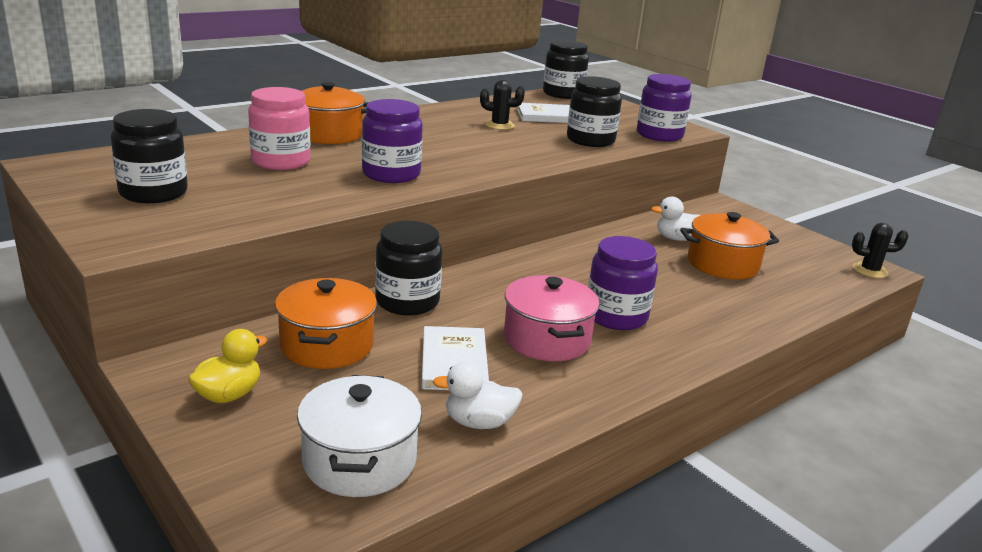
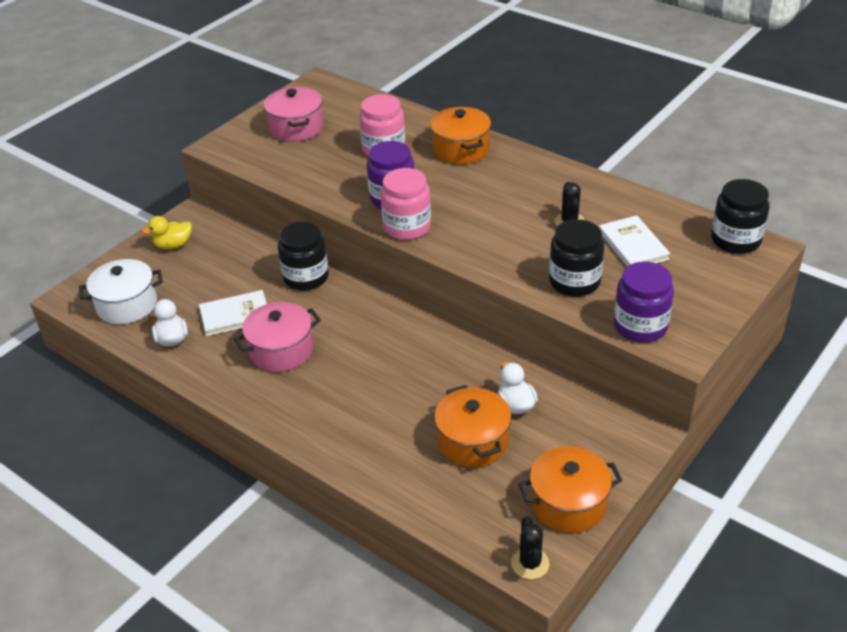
camera: 80 degrees right, 15 degrees up
black jar [111,109,188,203] -> pink pot [264,87,323,142]
yellow duck [188,329,267,403] -> yellow duck turned 135 degrees clockwise [141,216,192,249]
orange pot [275,278,377,369] -> orange pot moved to [519,446,622,533]
purple jar [588,236,658,330] -> none
none -> pink jar [381,168,431,240]

